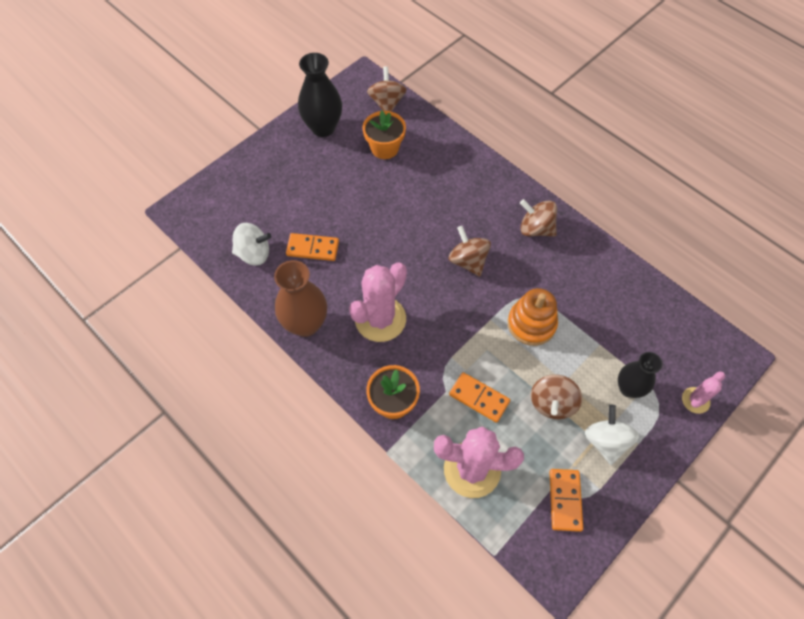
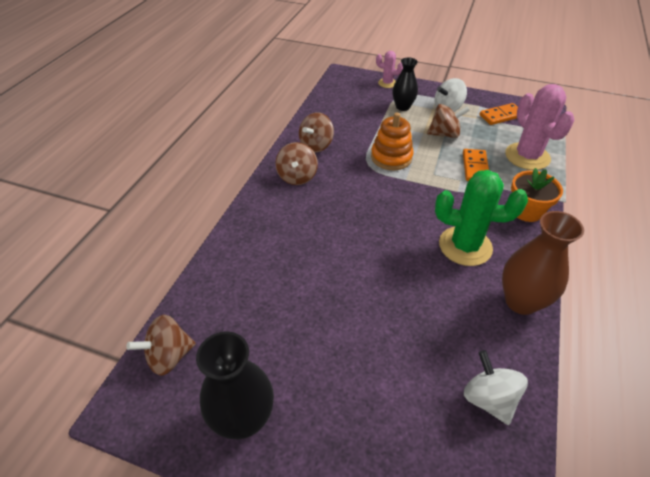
camera: 115 degrees left, 15 degrees down
orange domino [286,233,339,261] -> none
pink cactus [349,263,407,342] -> green cactus [435,170,528,266]
orange flower pot [362,111,406,159] -> none
brown spinning top [449,226,491,277] -> brown spinning top moved to [299,112,334,152]

